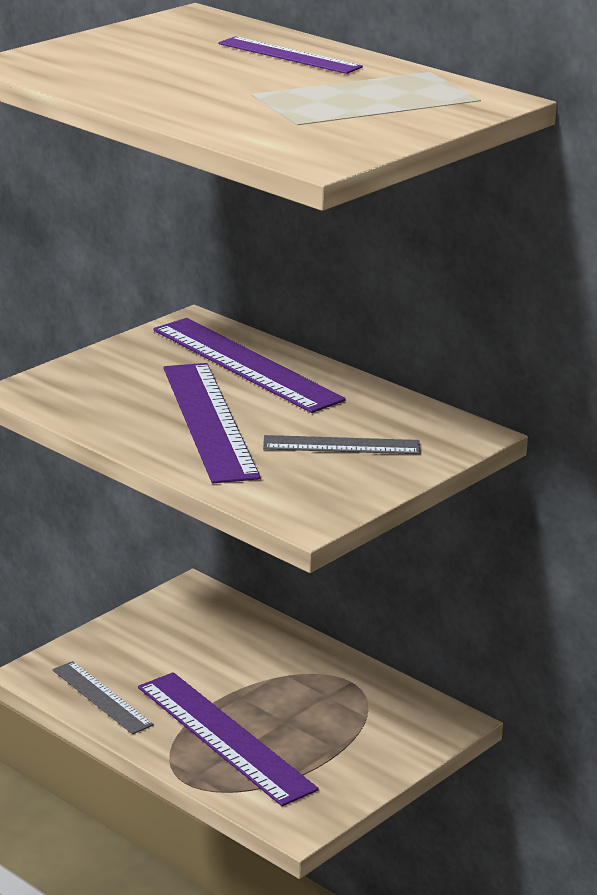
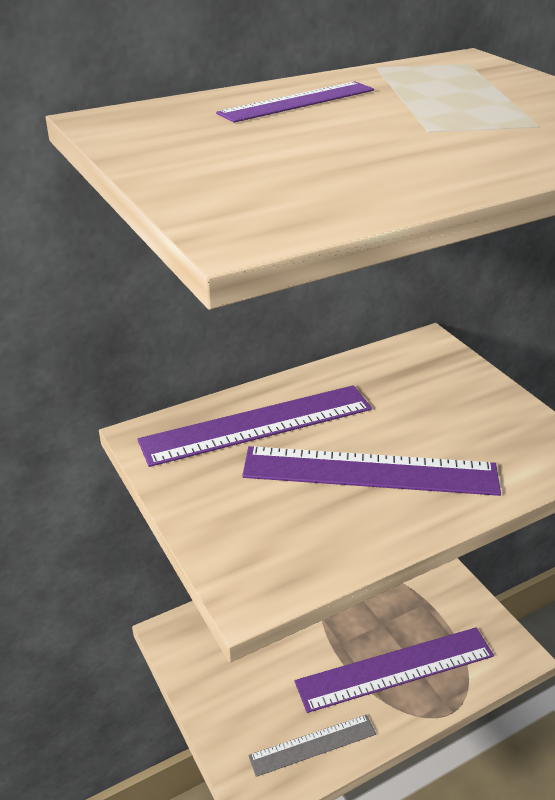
camera: 70 degrees left, 10 degrees up
grey ruler [263,435,420,454] -> none

